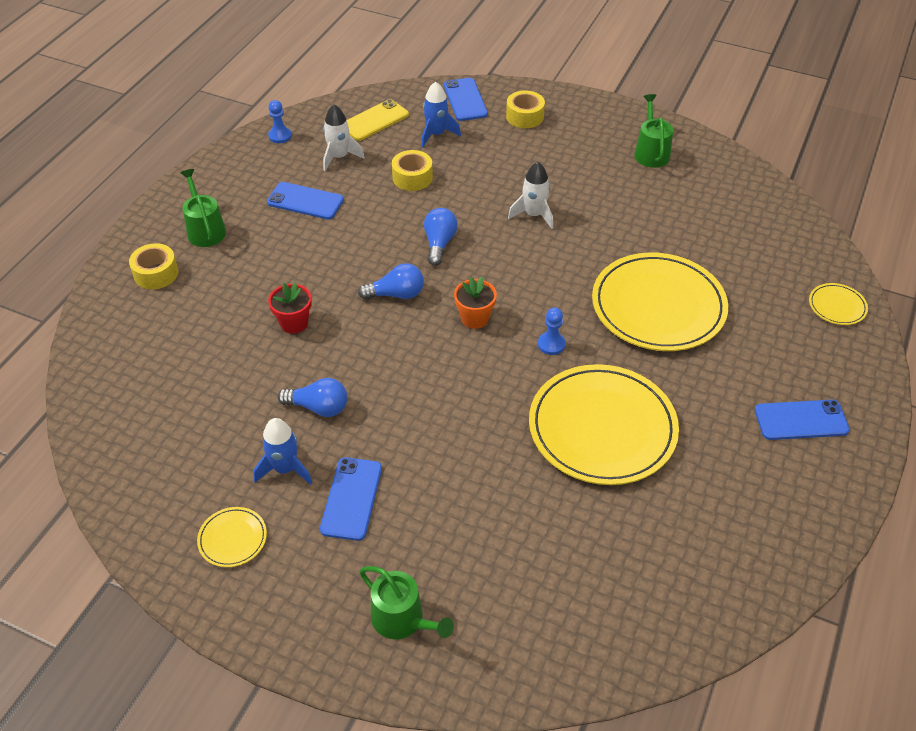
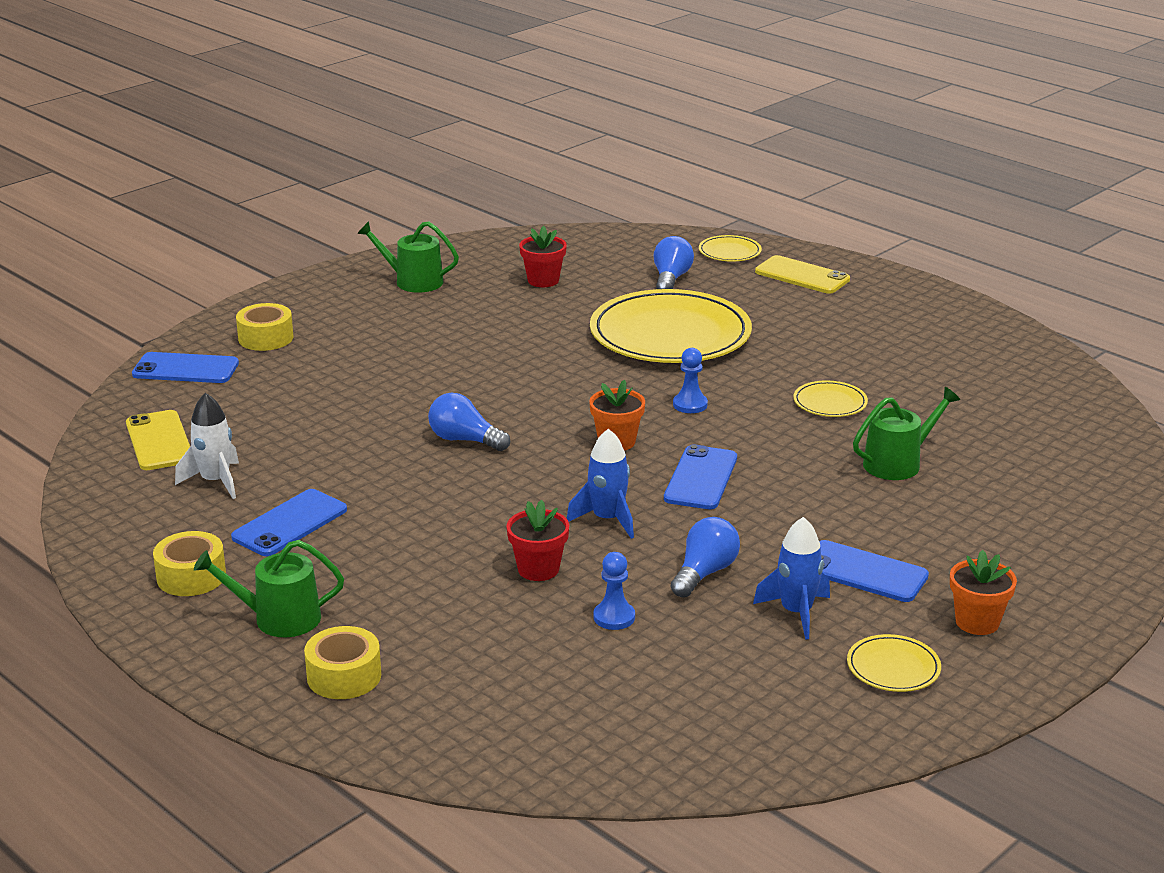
camera: 70 degrees left, 20 degrees down
blue pawn [268,100,292,143] -> blue pawn moved to [593,552,635,630]
blue light bulb [358,263,424,300] -> blue light bulb moved to [654,236,694,289]
green watering can [359,566,454,639] -> green watering can moved to [853,387,960,480]
yellow tape [392,150,433,191] -> yellow tape moved to [153,531,226,596]
blue rocket [421,82,461,148] -> blue rocket moved to [567,429,634,539]
white rocket [508,162,553,229] -> none
yellow plate [529,364,679,485] -> yellow plate [793,381,868,417], size x0.43
blue phone [755,400,850,440] -> blue phone moved to [664,444,737,509]
none -> red flower pot [519,226,567,287]
none -> yellow phone [755,255,850,294]
none -> orange flower pot [950,550,1017,635]

